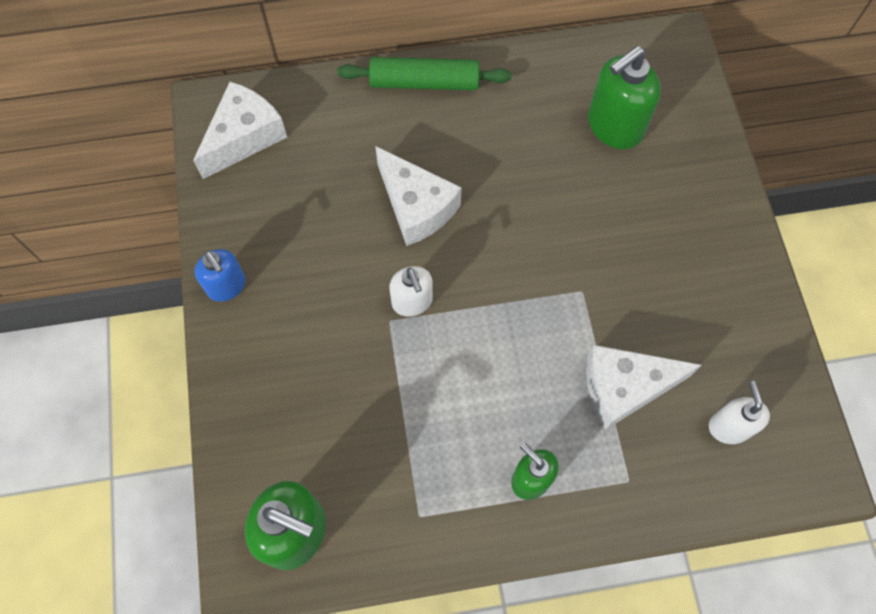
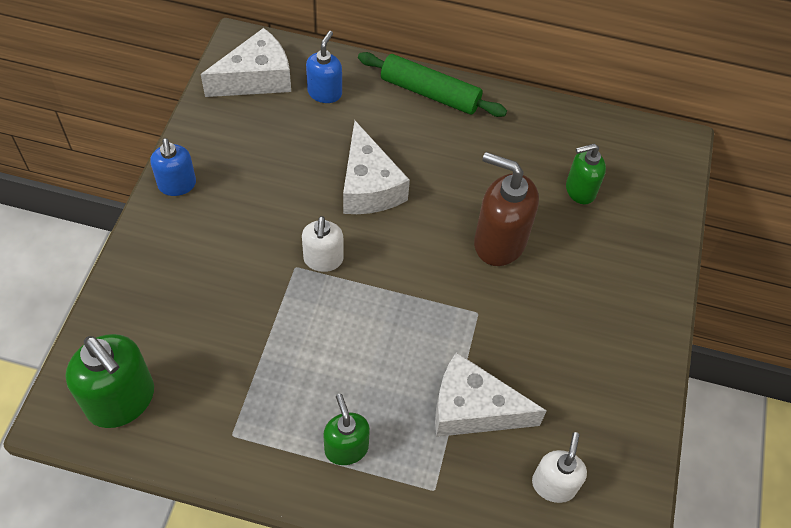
camera: 20 degrees right, 10 degrees down
green soap dispenser [588,46,661,149] -> green soap dispenser [566,143,606,204], size x0.61
none -> blue soap dispenser [306,31,342,103]
none -> brown soap dispenser [474,152,539,266]

